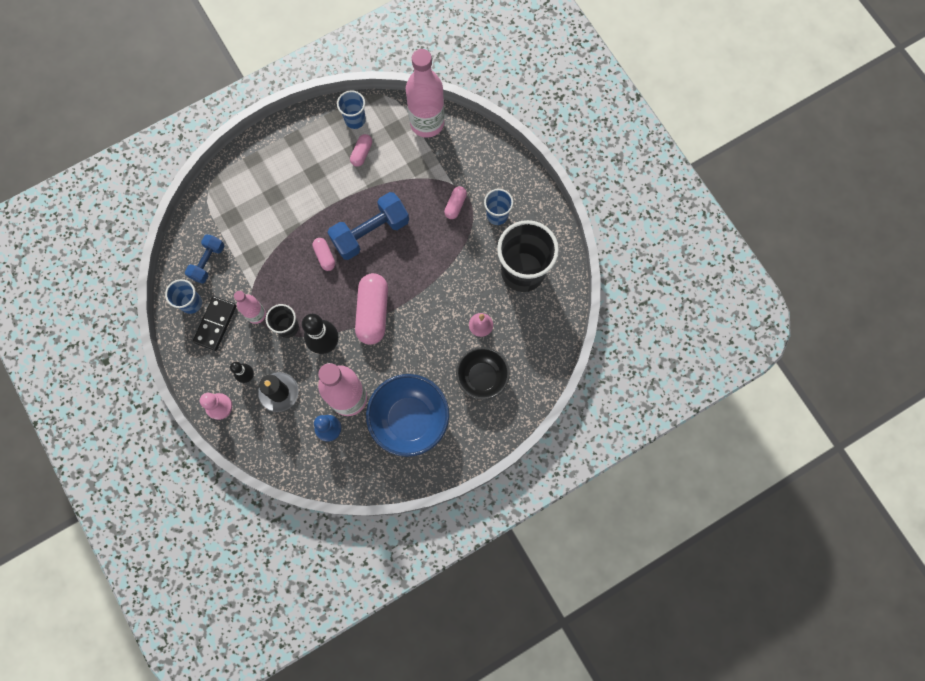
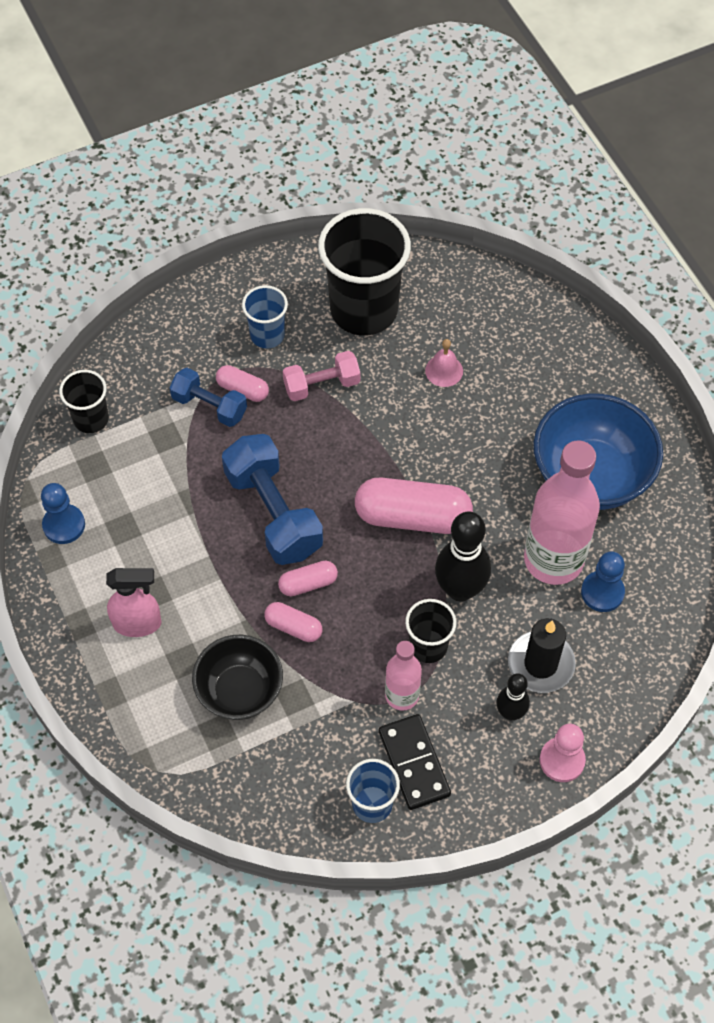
camera: 85 degrees left, 15 degrees down
blue dumbbell [185,234,224,284] -> blue dumbbell moved to [169,368,247,427]
black domino [193,296,236,351] -> black domino turned 45 degrees clockwise [379,714,451,810]
blue cup [337,90,366,129] -> blue pawn [41,483,85,544]
pink capsule [350,134,372,167] -> pink capsule moved to [264,602,322,642]
pink bottle [406,49,445,138] -> black cup [59,370,109,433]
black bowl [456,347,510,400] -> black bowl moved to [192,635,283,720]
none -> pink spray bottle [106,568,162,637]
none -> pink dumbbell [283,351,360,401]

